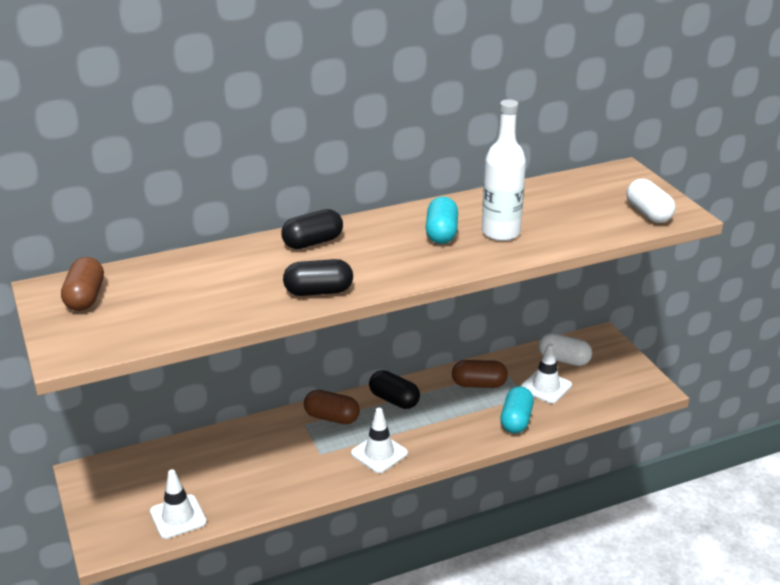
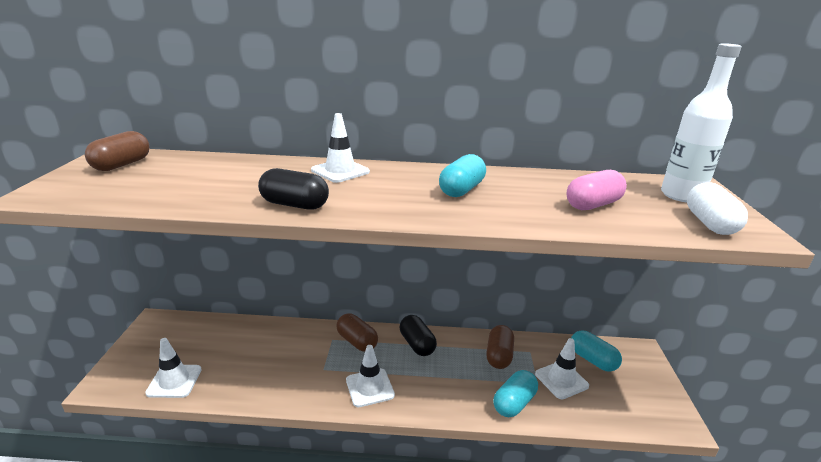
camera: 25 degrees right, 5 degrees down
black capsule [281,209,343,249] -> white traffic cone [311,113,370,183]
brown capsule [452,360,508,388] -> brown capsule turned 75 degrees clockwise [486,325,514,369]
white bottle [482,99,526,241] -> white bottle moved to [661,43,742,202]
white capsule [539,333,592,366] -> turquoise capsule [571,331,622,372]
none -> pink capsule [567,170,627,210]

